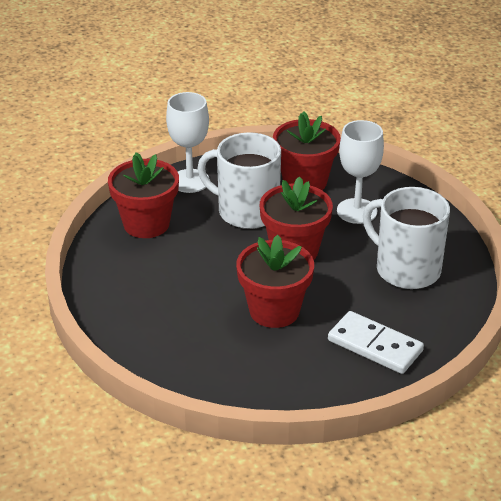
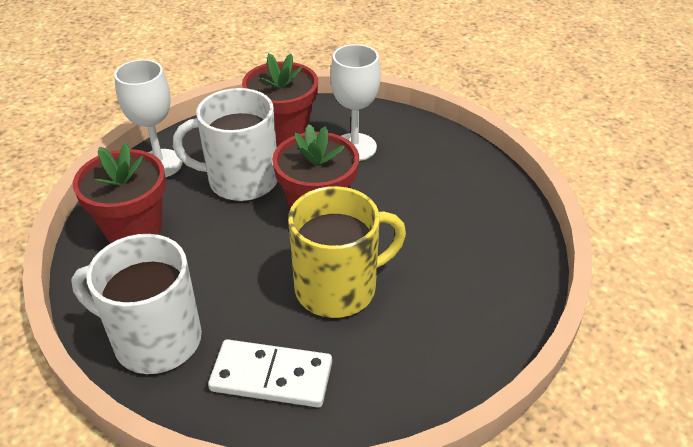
camera: 25 degrees left, 5 degrees up
red flower pot [236,235,314,328] -> yellow mug [288,186,406,318]
white domino [328,311,424,374] -> white domino moved to [208,339,332,407]
white mug [363,187,450,289] -> white mug moved to [71,234,202,374]

